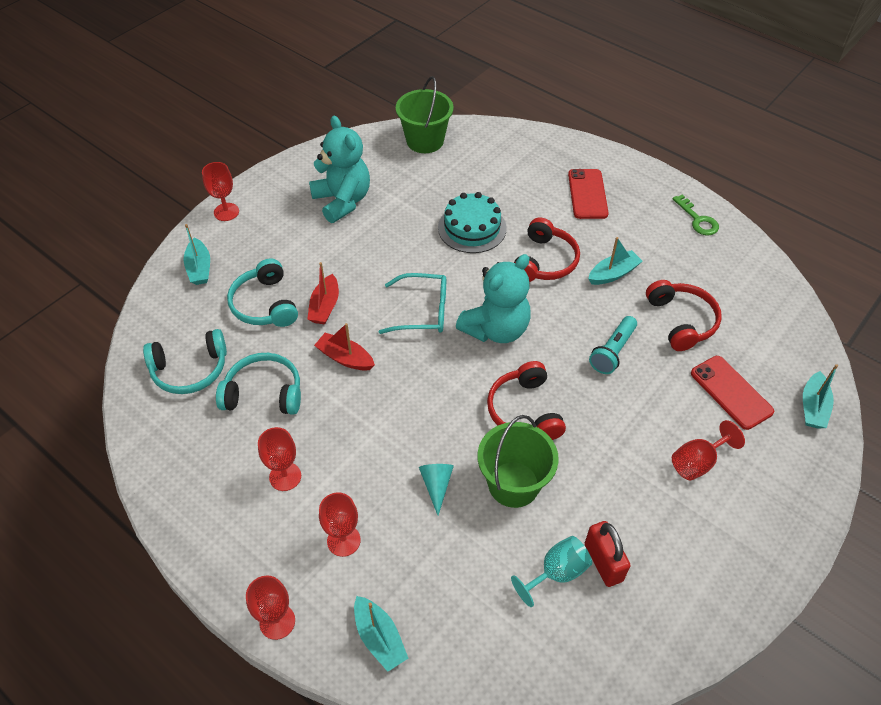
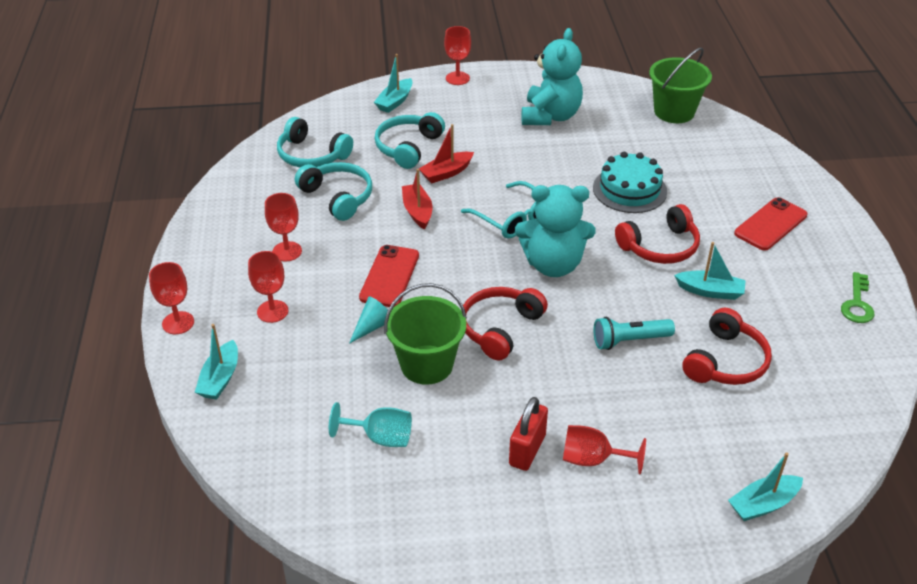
camera: 45 degrees right, 10 degrees down
red padlock [585,521,631,587] -> red padlock moved to [509,397,548,471]
red phone [691,356,774,430] -> red phone moved to [359,245,419,308]

